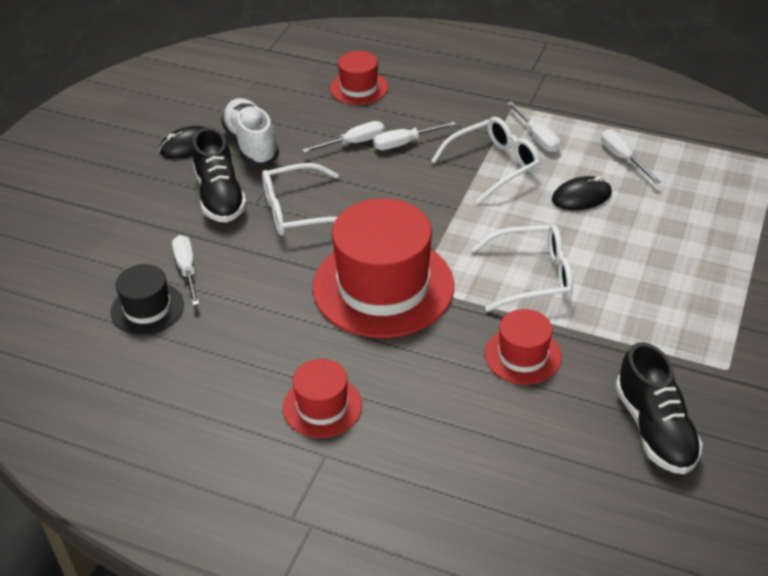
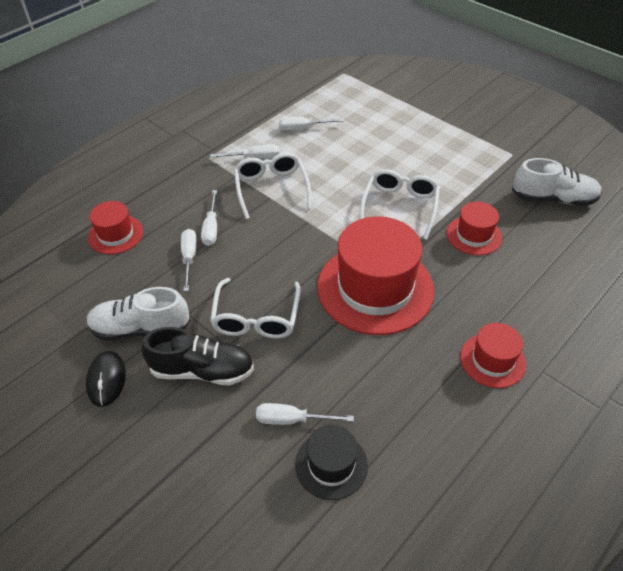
camera: 70 degrees left, 5 degrees up
black mouse [552,176,612,210] -> none
black shoe [615,342,703,474] -> white shoe [512,158,602,206]

